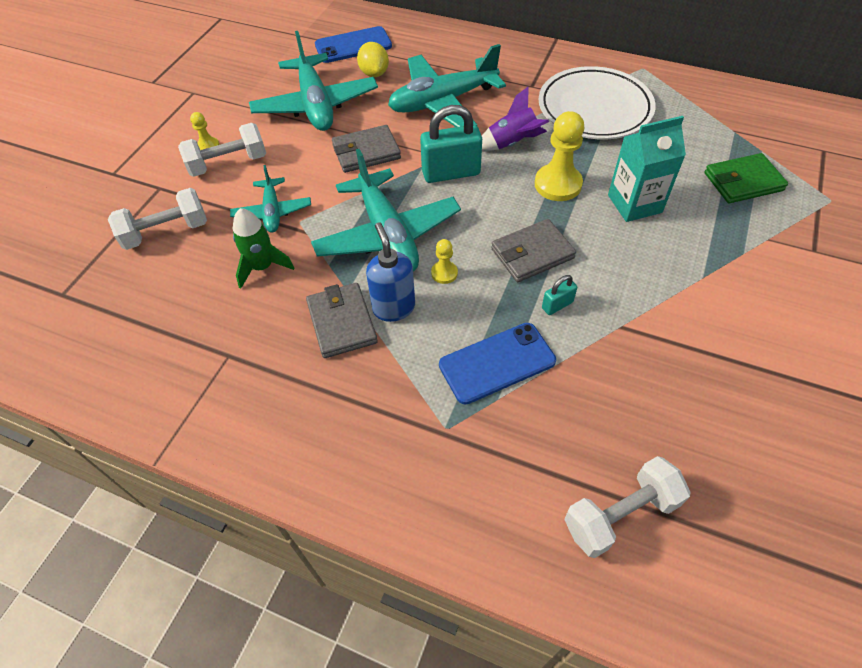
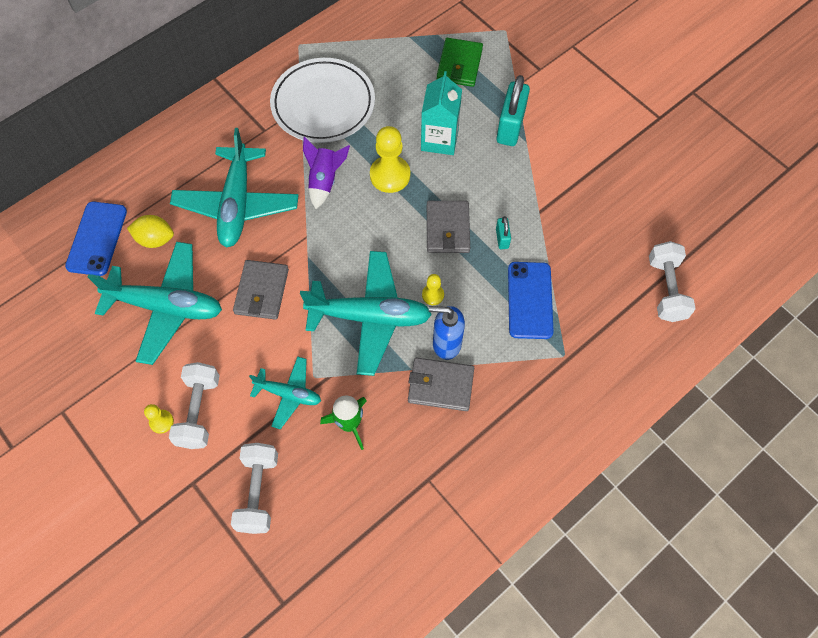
camera: 65 degrees left, 10 degrees up
turquoise padlock [420,105,482,183] -> turquoise padlock moved to [497,75,530,146]

